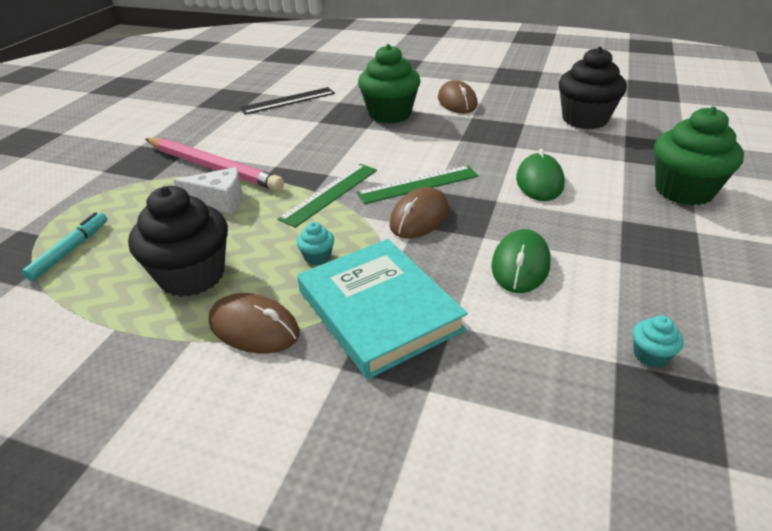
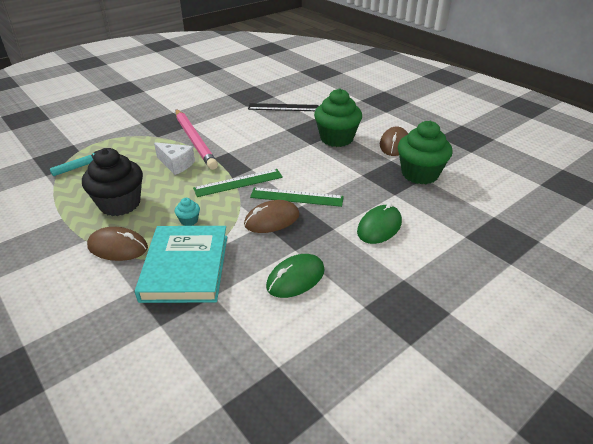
camera: 30 degrees right, 0 degrees up
brown mouse [209,293,300,353] -> brown mouse turned 45 degrees counterclockwise [87,227,148,261]
black cupcake [559,47,627,129] -> none
turquoise cupcake [633,316,684,368] -> none
green cupcake [654,106,744,206] -> green cupcake moved to [398,121,453,184]

